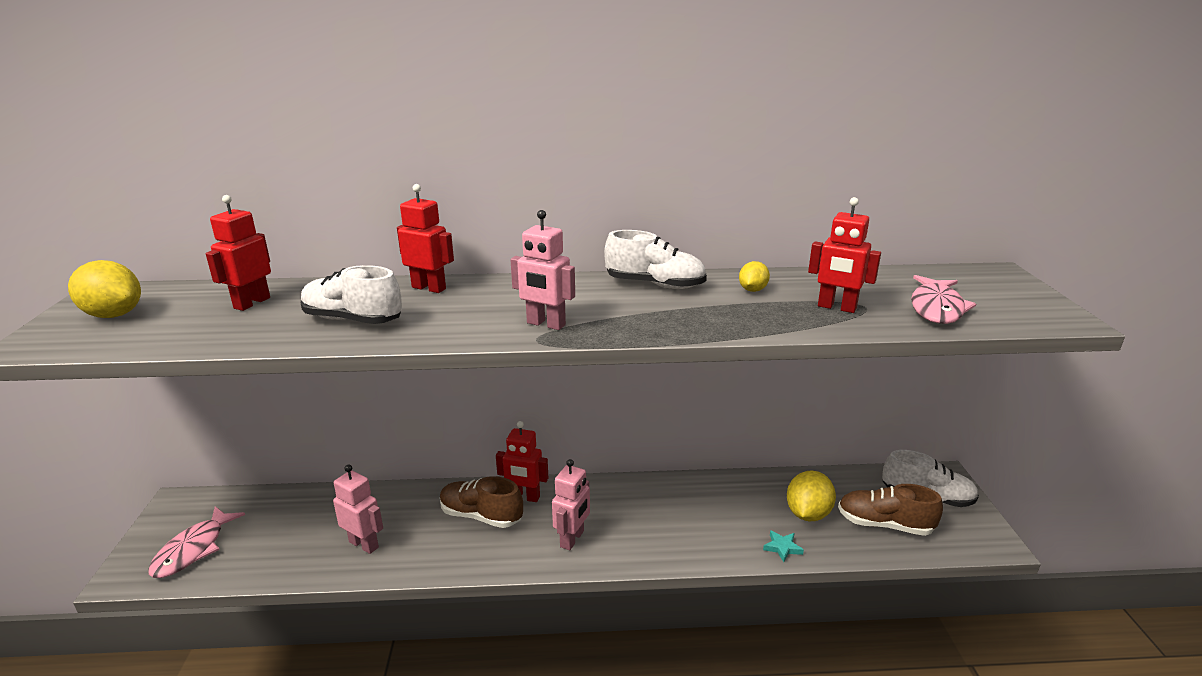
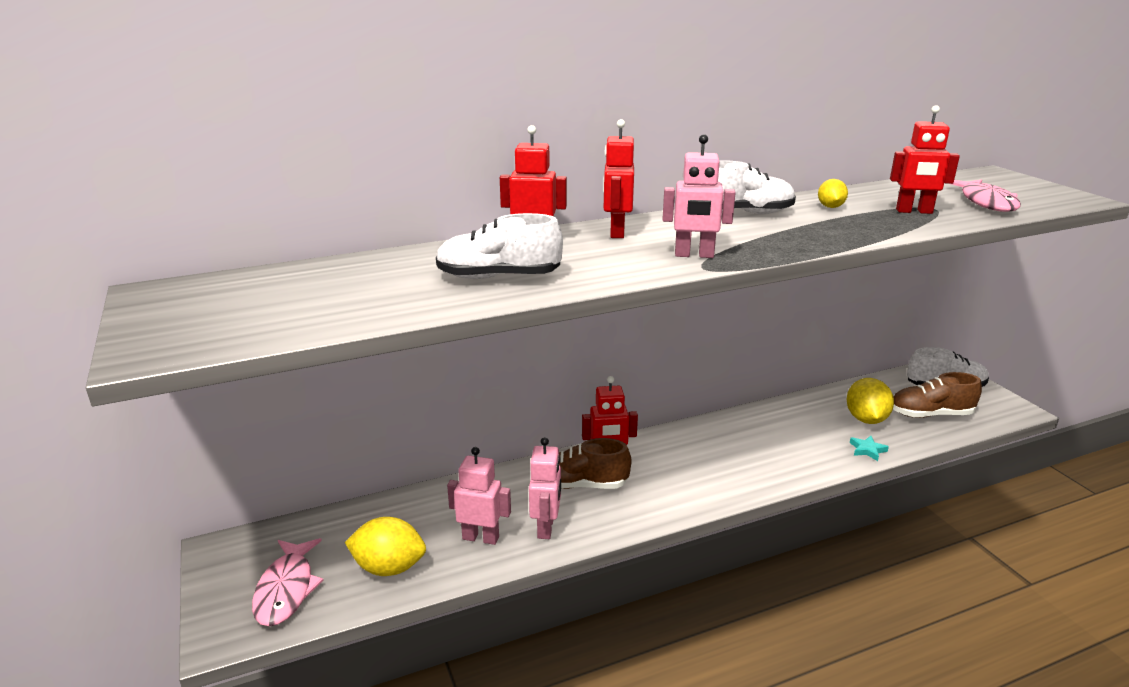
camera: 20 degrees left, 0 degrees up
yellow lemon [68,260,141,318] -> yellow lemon moved to [345,517,426,576]
red robot [206,195,271,311] -> red robot moved to [603,119,634,238]
pink robot [552,459,590,550] -> pink robot moved to [529,437,561,539]

